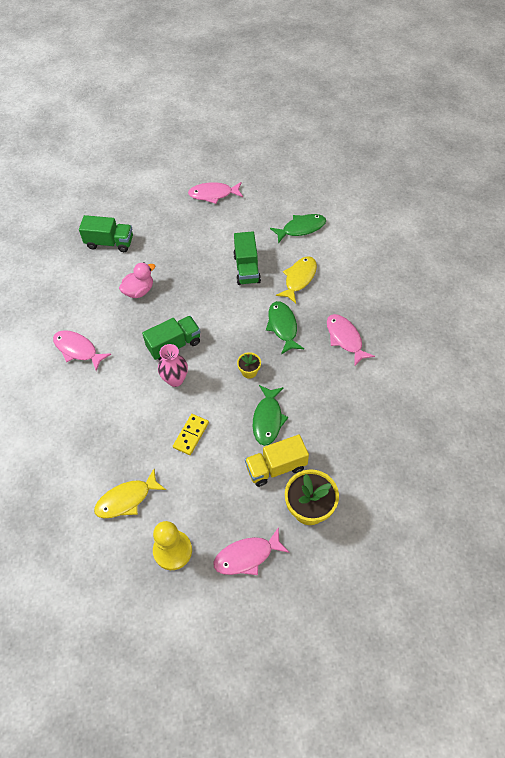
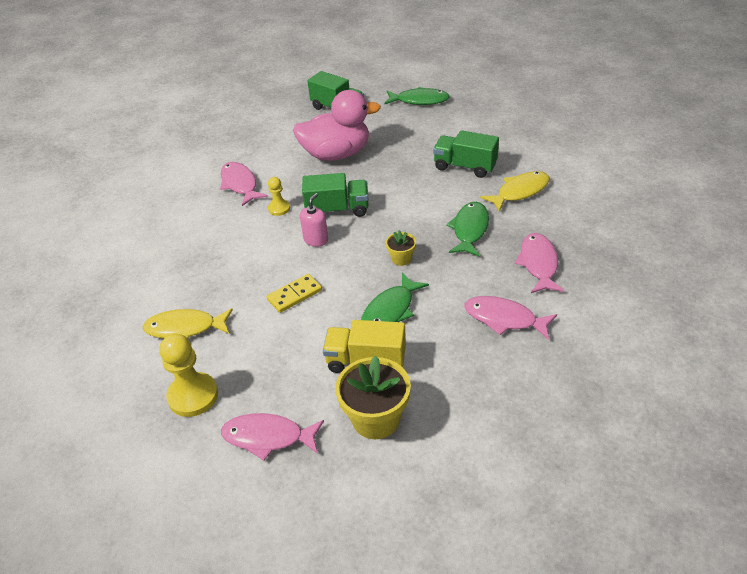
camera: 30 degrees right, 15 degrees down
pink duck [119,262,156,298] -> pink duck [293,90,381,161], size x1.77
pink vase [158,344,188,387] -> pink soap dispenser [300,193,328,247]
pink fish [188,182,243,204] -> pink fish moved to [464,296,557,340]
green truck [233,231,261,285] -> green truck turned 90 degrees clockwise [433,130,499,178]
green fish [270,214,326,243] -> green fish moved to [384,87,450,105]
none -> yellow pawn [268,177,290,216]

